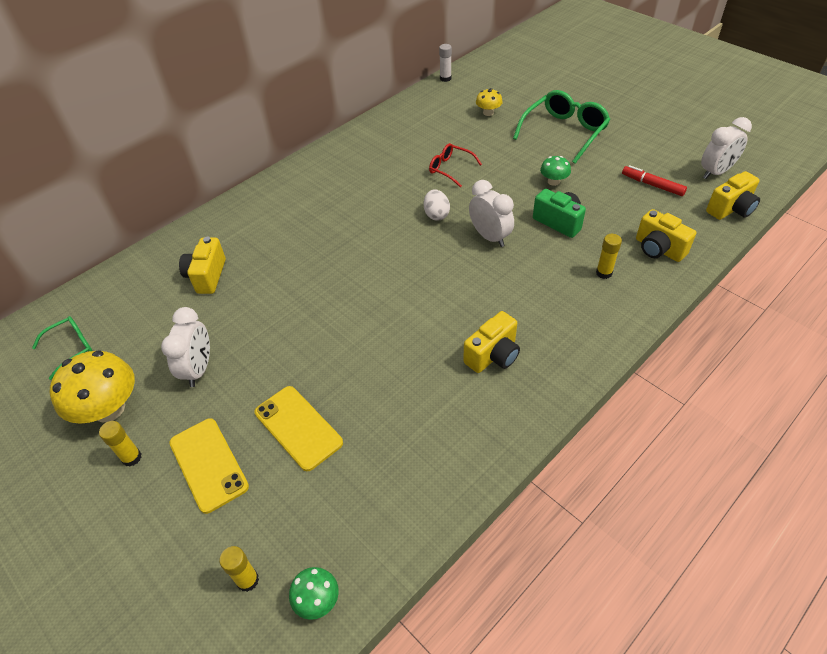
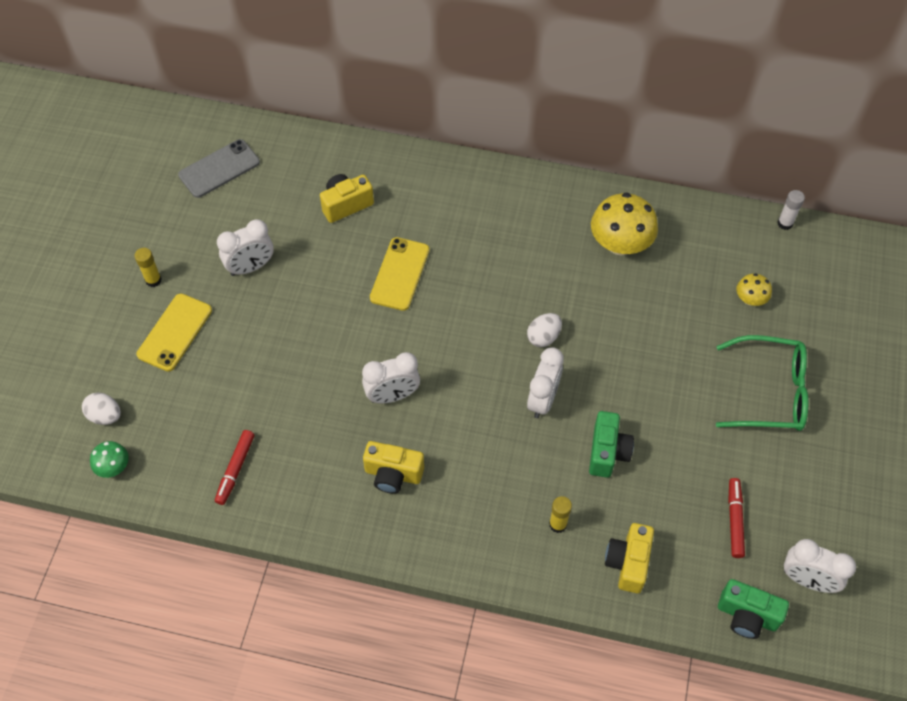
camera: 55 degrees right, 10 degrees up
green glasses [32,316,93,380] -> grey phone [178,139,260,198]
yellow mushroom [50,351,135,424] -> yellow mushroom moved to [591,192,658,255]
yellow glue stick [219,546,259,592] -> white egg [82,393,121,425]
yellow phone [255,386,343,471] -> yellow phone moved to [370,237,430,311]
red glasses [429,143,482,187] -> none
green mushroom [540,156,571,186] -> none
yellow camera [706,171,760,220] -> green camera [718,579,789,639]
none -> red marker [215,430,254,505]
none -> white clock [362,352,420,403]

